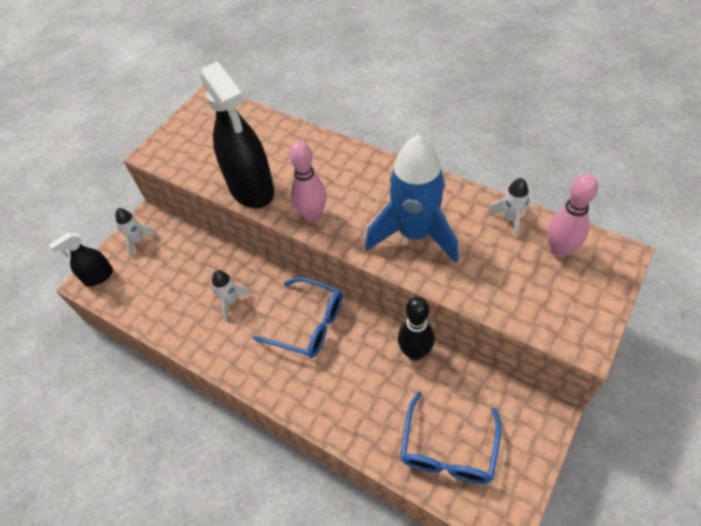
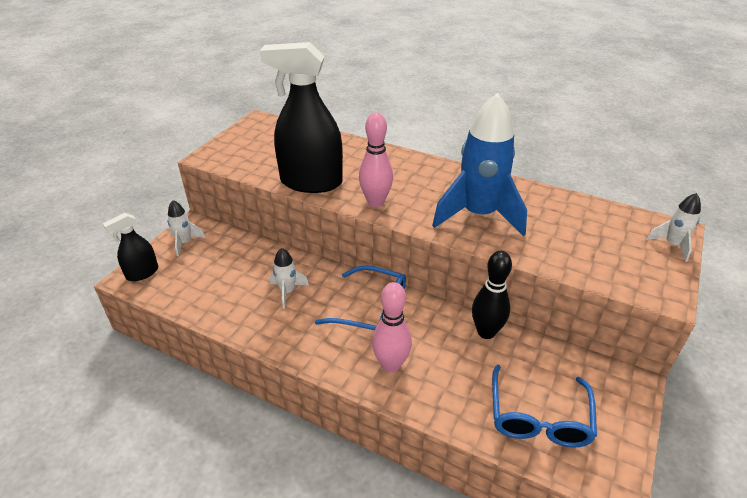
camera: 10 degrees left, 15 degrees down
black spray bottle [200,61,274,208] -> black spray bottle turned 135 degrees clockwise [260,42,343,193]
white rocket [488,178,530,238] -> white rocket moved to [646,193,701,262]
pink bowling pin [547,174,598,258] -> pink bowling pin moved to [372,282,412,373]

